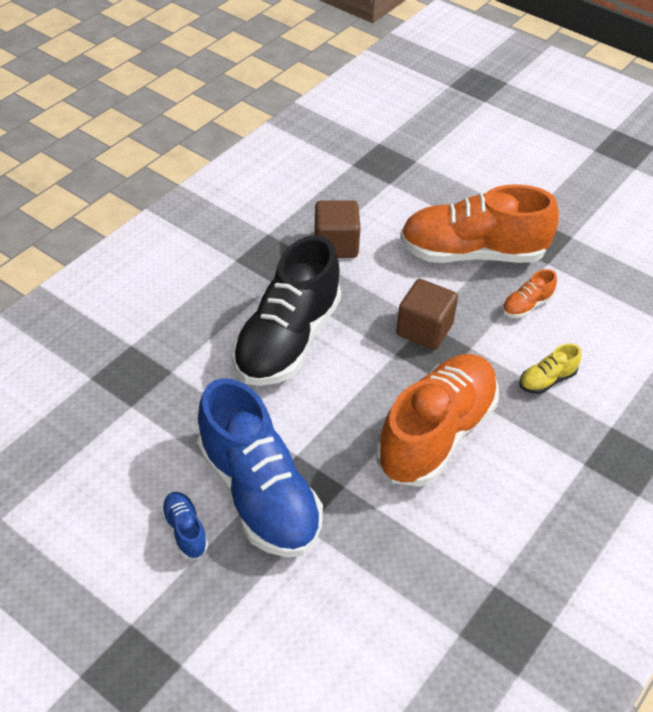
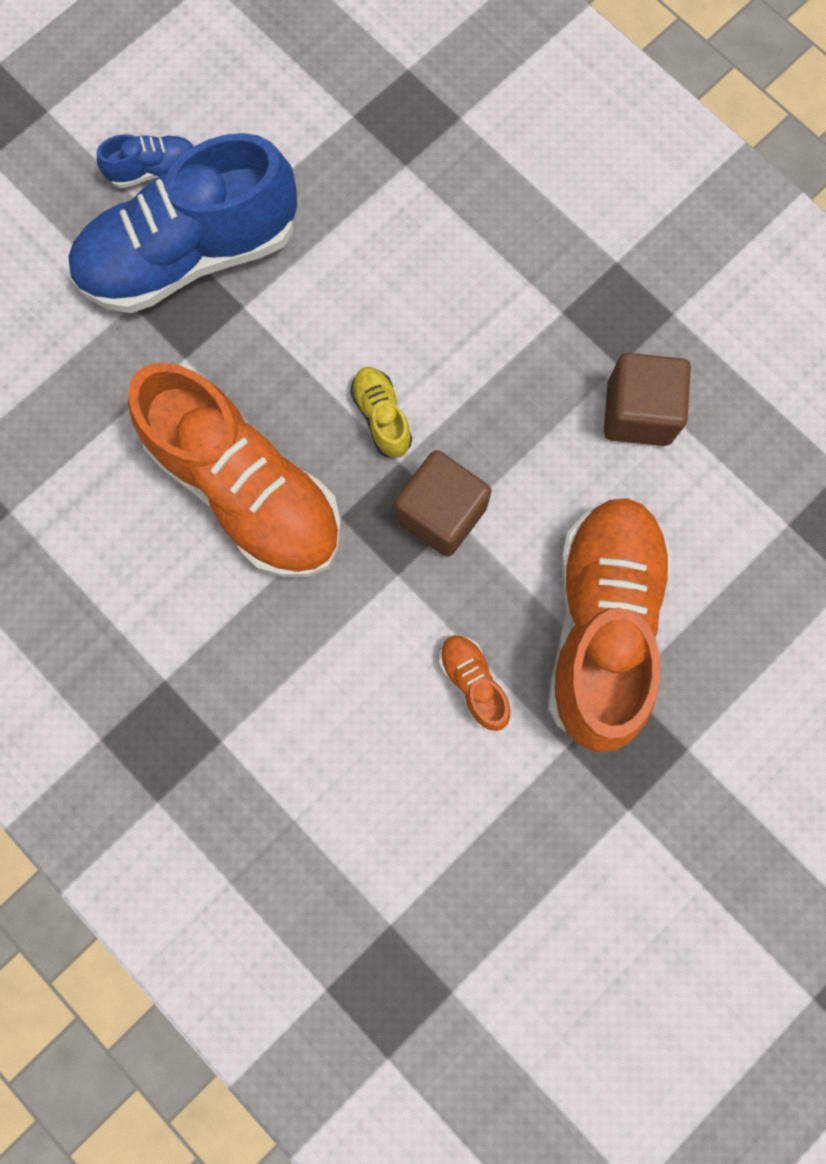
camera: 100 degrees right, 30 degrees up
black shoe [232,235,341,386] -> none
yellow shoe [519,344,582,394] -> yellow shoe moved to [350,367,412,458]

